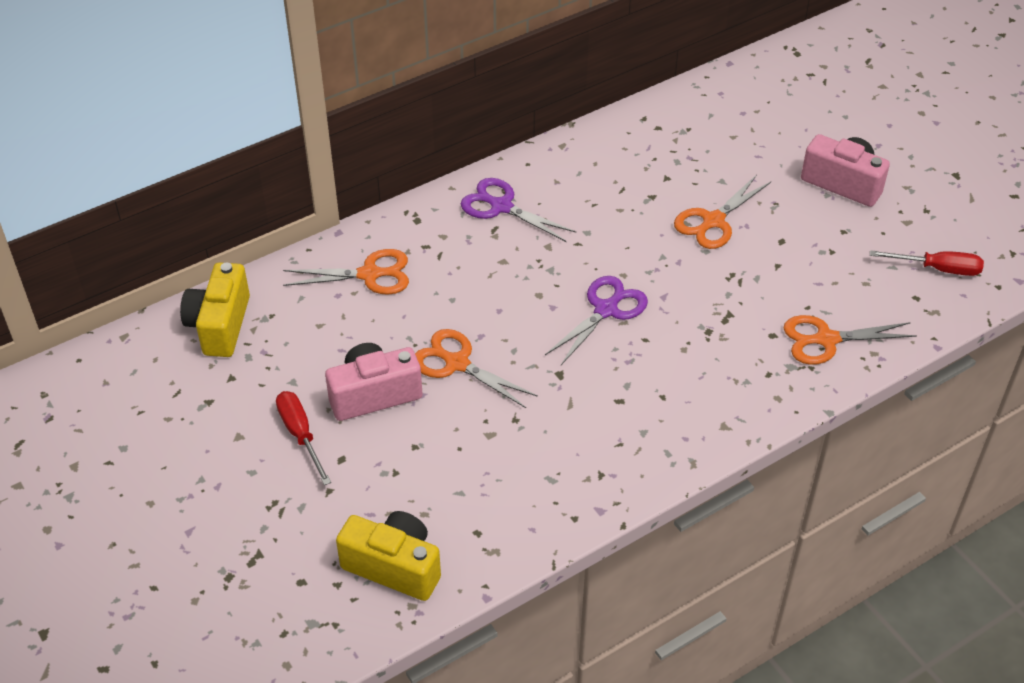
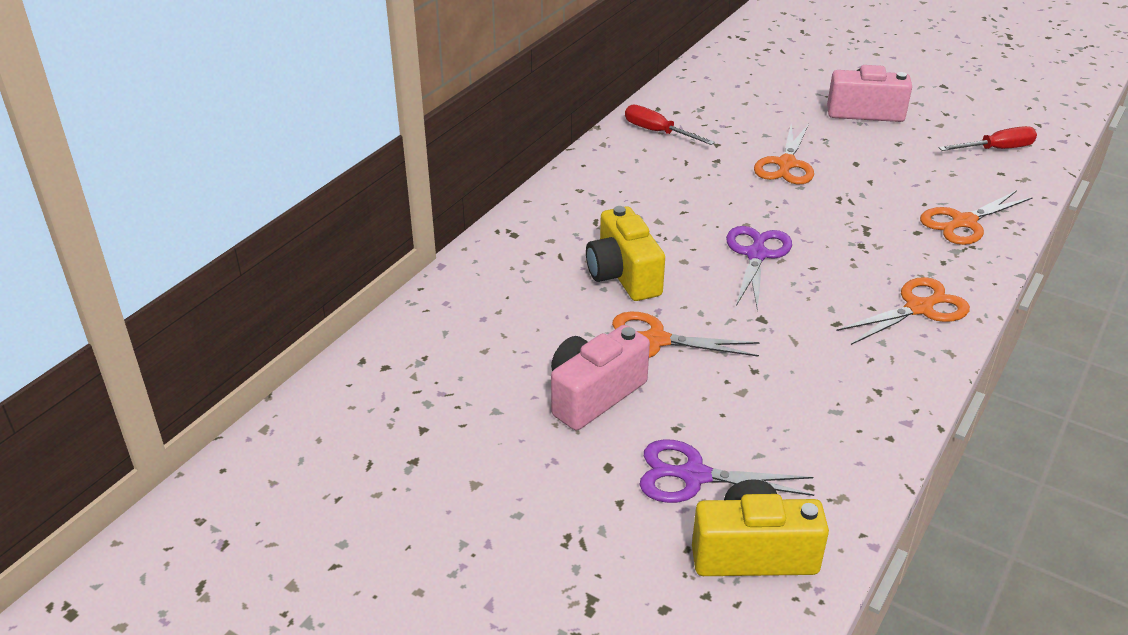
camera: 25 degrees left, 10 degrees down
yellow camera [180,262,250,357] -> yellow camera moved to [586,206,665,301]
red screwdriver [276,391,331,485] -> red screwdriver moved to [625,105,715,145]
orange scissors [283,249,409,295] -> orange scissors moved to [836,277,970,345]
purple scissors [461,178,576,242] -> purple scissors moved to [639,439,815,503]

